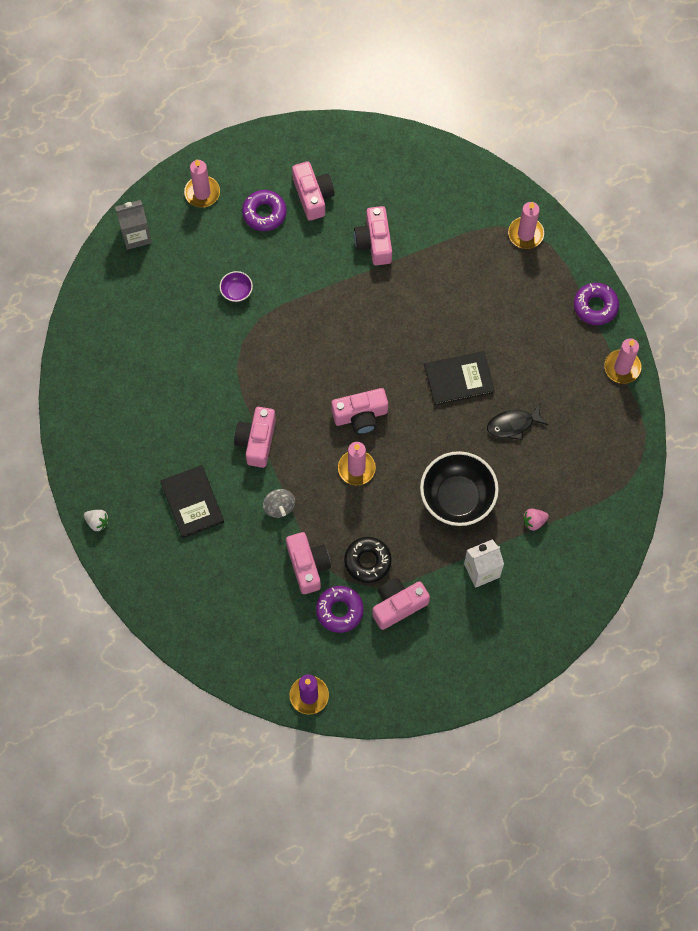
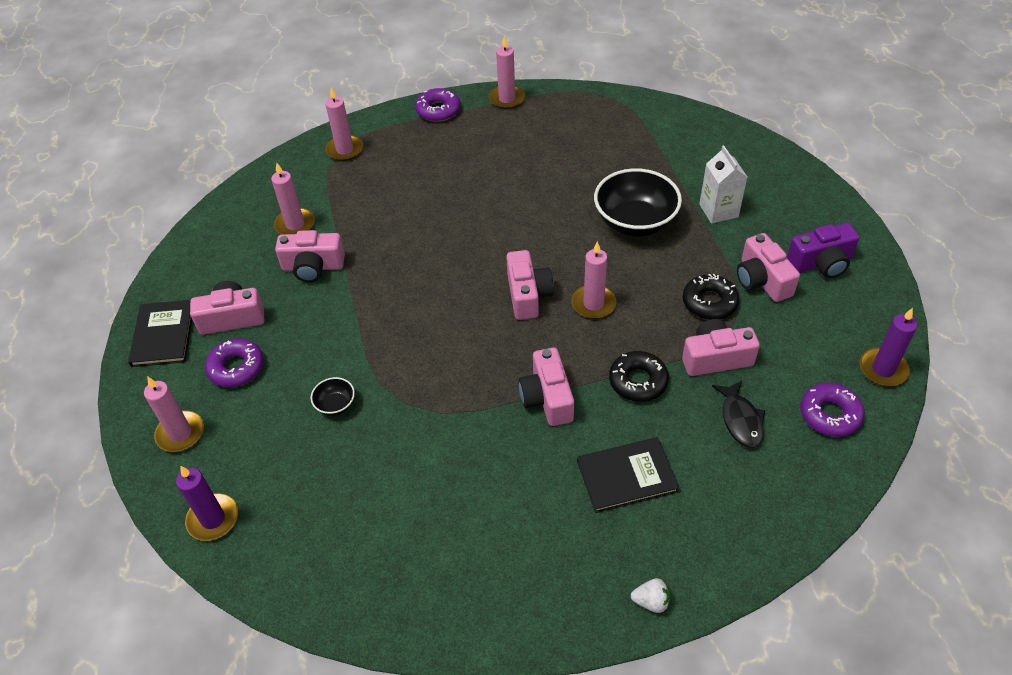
camera: 80 degrees left, 20 degrees down
white strawberry [84,510,109,531] -> white strawberry turned 60 degrees clockwise [631,578,670,613]
grey carton [115,200,152,250] -> purple candle [176,466,238,541]
purple bowl [219,271,253,302] -> black bowl [311,377,355,416]
pink camera [234,407,276,468] -> pink camera turned 60 degrees clockwise [518,348,574,426]
grey spinning top [263,489,295,518] -> black donut [609,351,669,402]
purple donut [316,586,364,633] -> purple donut moved to [800,383,865,437]
black book [424,351,495,406] -> black book moved to [128,300,192,367]
black fish [487,404,548,440] -> black fish moved to [712,381,765,448]
pink strawberry [523,509,549,531] -> none
none -> pink candle [271,162,315,235]
none -> purple camera [787,223,860,278]

